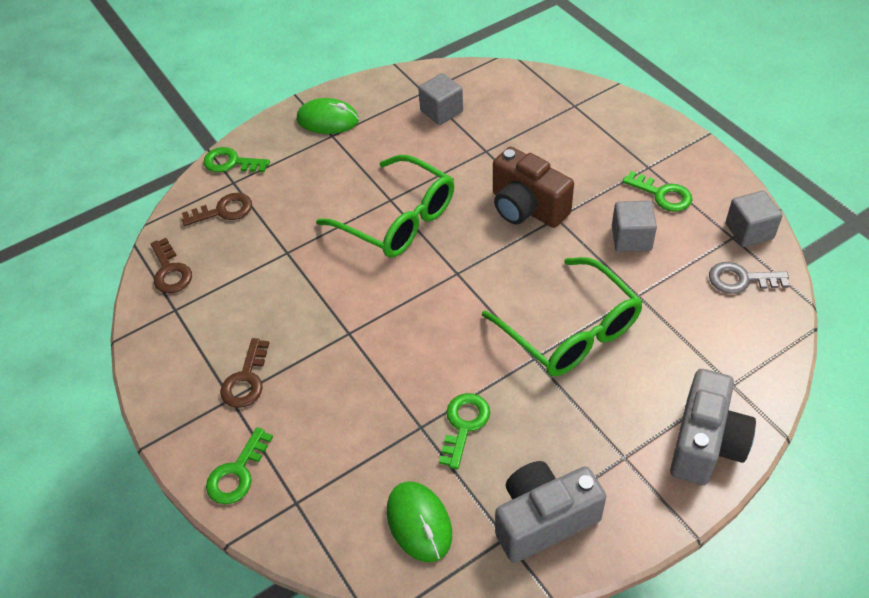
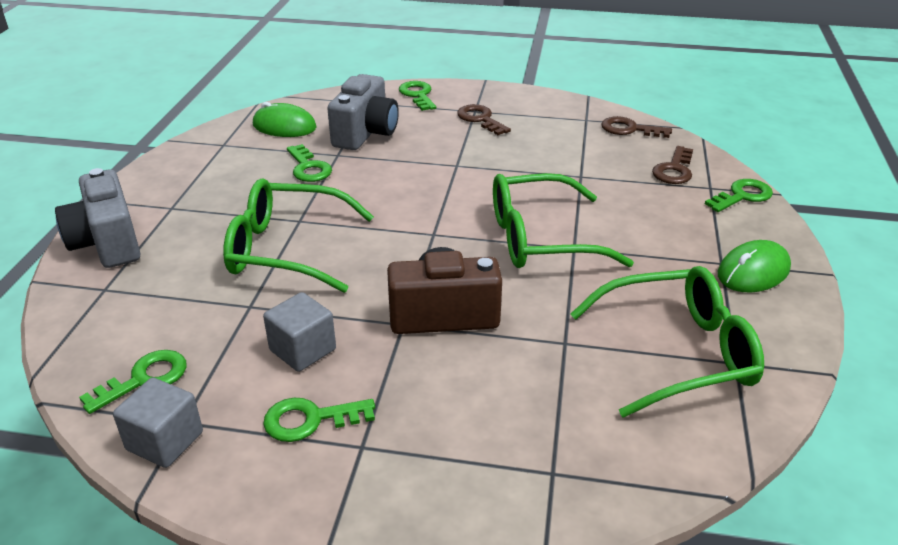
camera: 130 degrees right, 15 degrees down
grey cube [418,73,463,125] -> green glasses [570,266,764,417]
grey camera [495,461,606,563] -> grey camera moved to [327,74,399,150]
grey key [709,262,789,294] -> green key [79,350,187,414]

